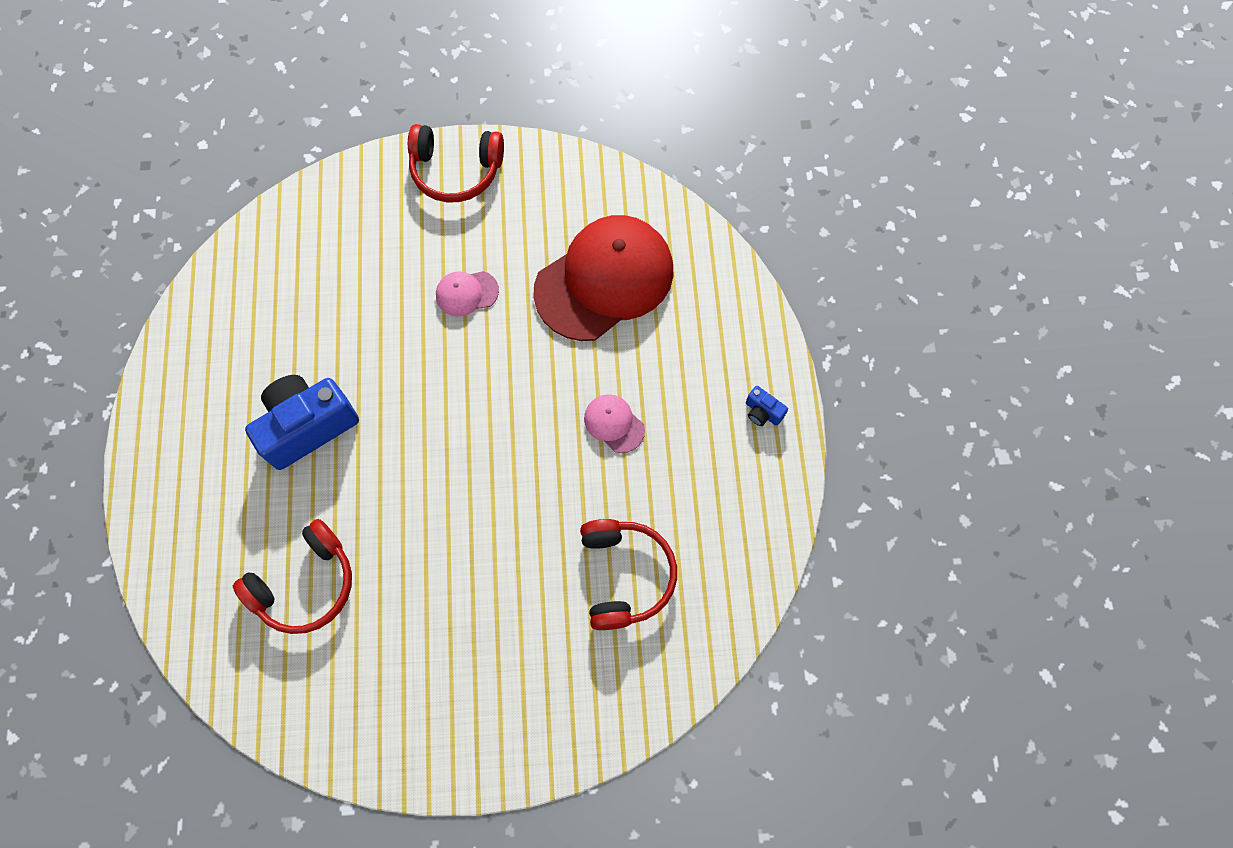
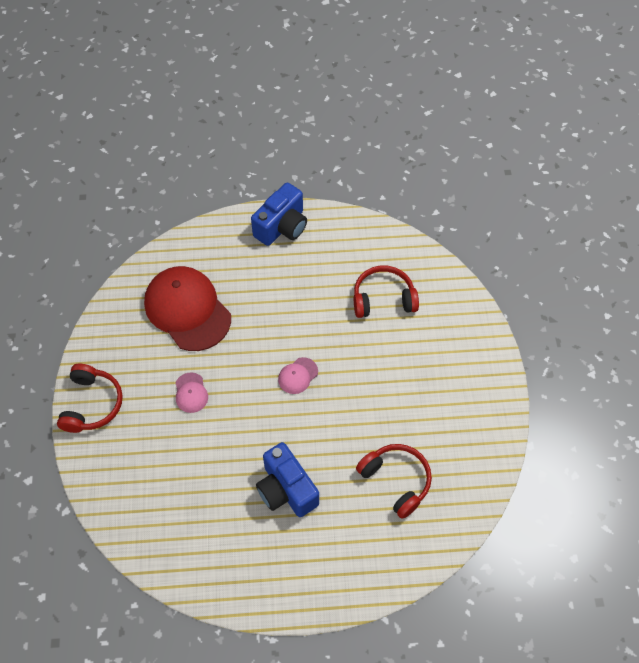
camera: 90 degrees left, 10 degrees down
pink cap [584,394,645,453] -> pink cap moved to [278,357,318,394]
blue camera [746,386,788,426] -> blue camera [251,182,307,246], size x2.36

